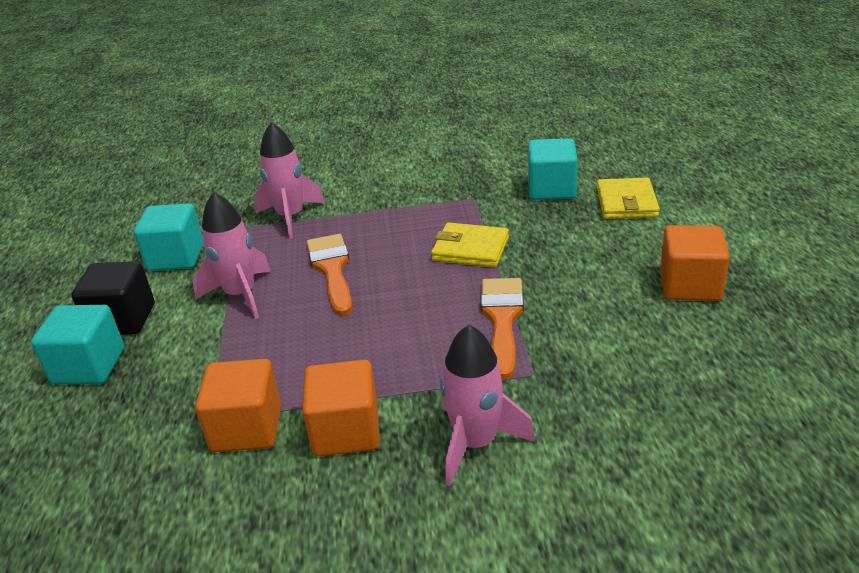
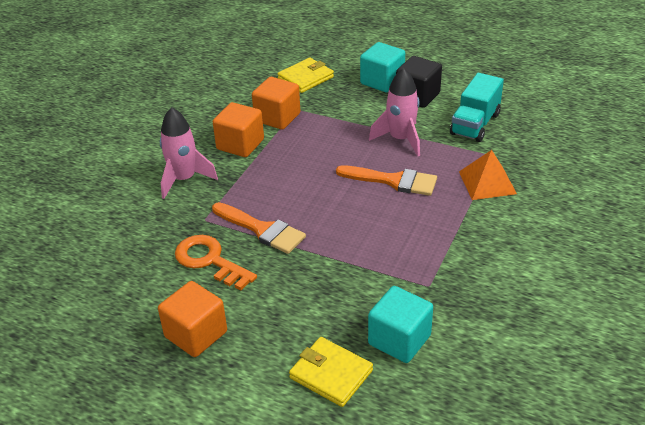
camera: 120 degrees right, 5 degrees up
turquoise cube [134,203,204,271] -> turquoise truck [450,73,504,142]
pink rocket [254,122,325,239] -> orange pyramid [459,150,517,200]
yellow wallet [431,222,509,268] -> yellow wallet moved to [278,58,334,93]
none -> orange key [175,235,257,290]

